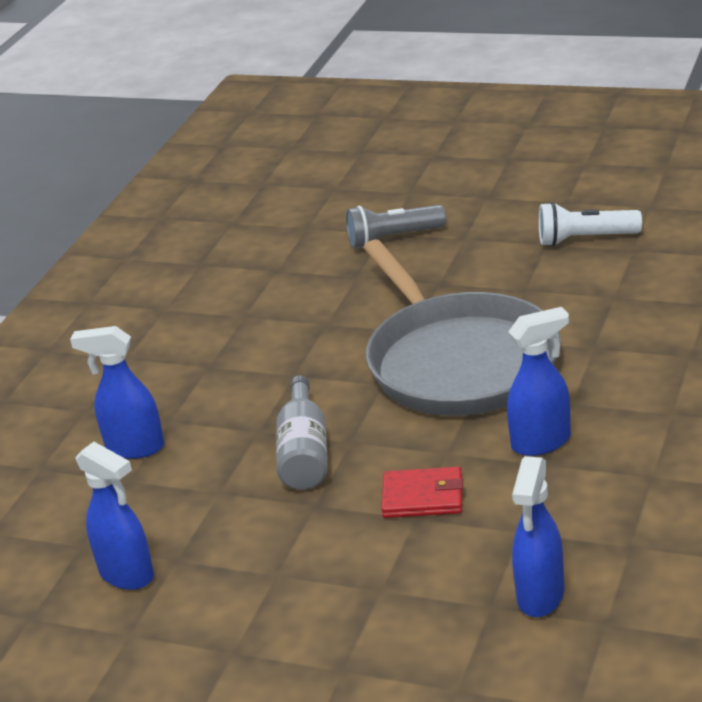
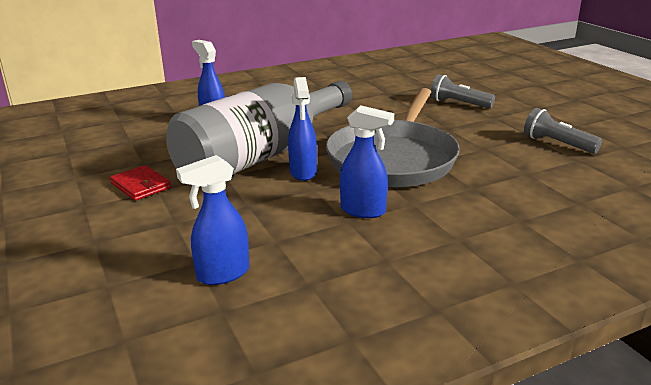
camera: 40 degrees right, 5 degrees down
blue spray bottle [76,442,154,590] -> blue spray bottle moved to [288,77,317,181]
grey bottle [276,375,328,490] -> grey bottle [166,81,352,175], size x2.23
red wallet [381,467,463,518] -> red wallet moved to [110,165,171,201]
white flashlight [539,202,642,246] -> grey flashlight [524,108,602,154]

